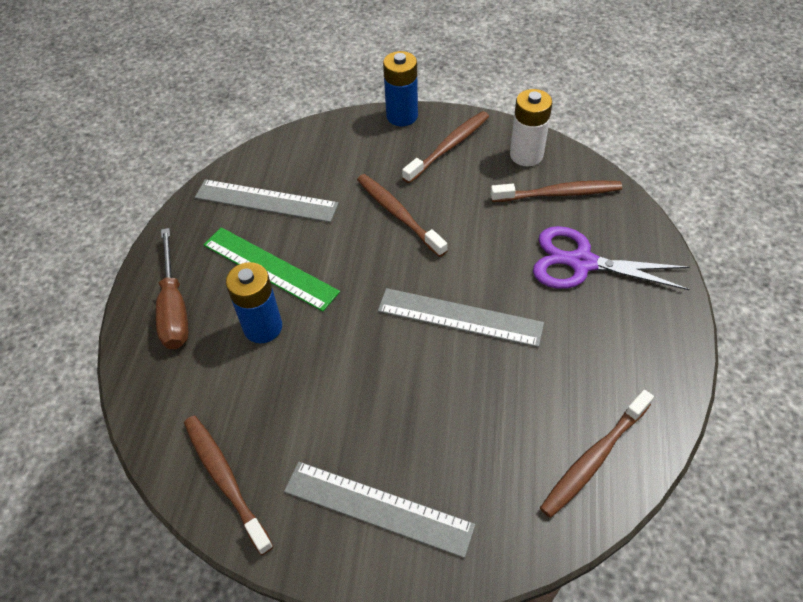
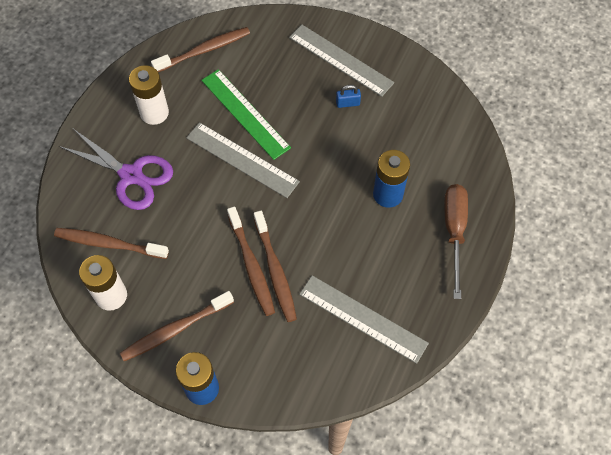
camera: 165 degrees left, 10 degrees up
brown toothbrush [184,416,274,555] -> brown toothbrush moved to [254,211,297,322]
green ruler [203,227,340,312] -> green ruler moved to [201,69,291,160]
none -> white battery [129,65,169,125]
none -> blue padlock [336,85,361,108]

